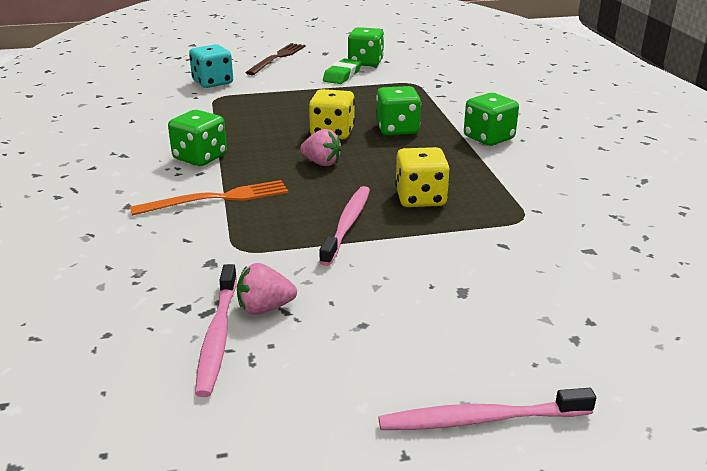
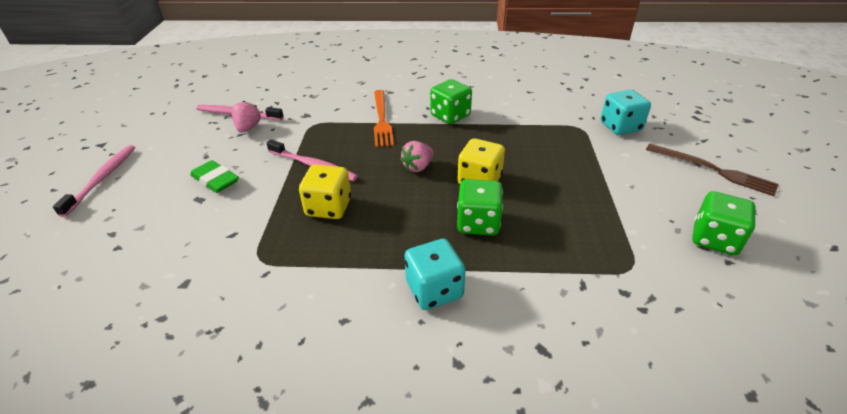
camera: 105 degrees right, 10 degrees up
green eraser [323,58,361,84] -> green eraser moved to [190,160,239,193]
green dice [464,93,519,146] -> turquoise dice [405,239,466,310]

